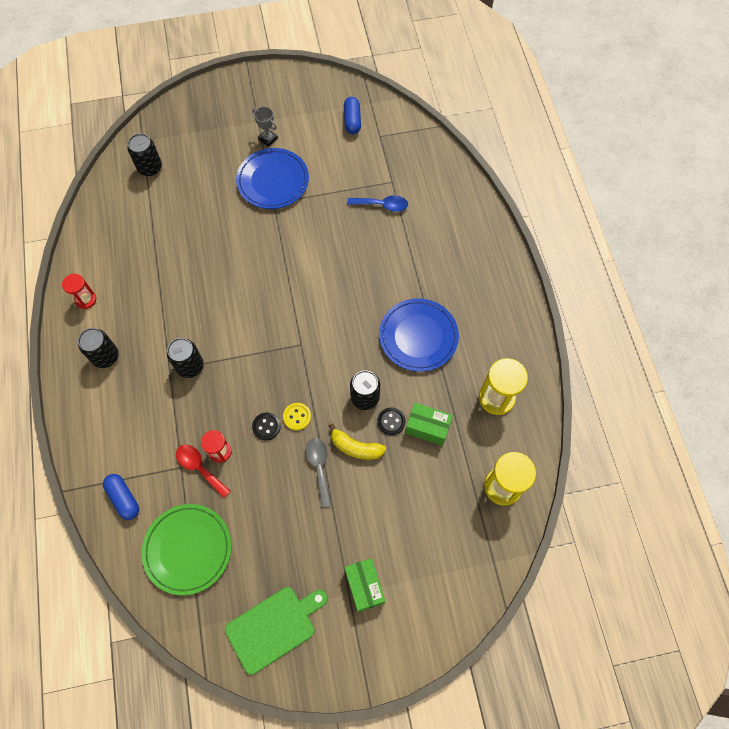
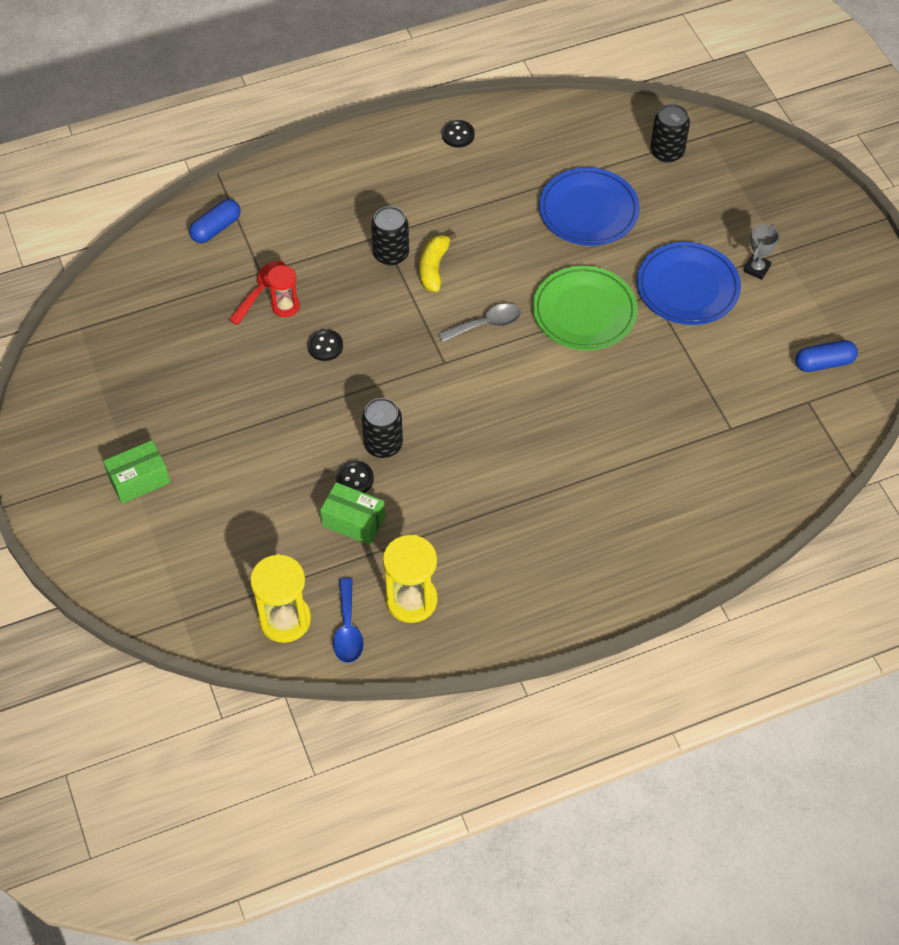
camera: 80 degrees right, 10 degrees down
red hourglass [62,274,96,309] -> black button [442,120,475,148]
black can [78,328,119,368] -> none
green plate [142,504,231,595] -> green plate moved to [533,266,638,350]
green cutting board [225,587,328,675] -> none
yellow button [283,403,311,431] -> none
grey spoon [305,438,331,507] -> grey spoon moved to [438,303,521,342]
yellow banana [329,423,386,460] -> yellow banana moved to [419,232,456,292]
blue spoon [348,195,408,212] -> blue spoon moved to [333,578,364,663]
blue plate [379,299,459,372] -> blue plate moved to [539,167,640,246]
green box [405,403,453,446] -> green box turned 75 degrees counterclockwise [320,482,385,545]

